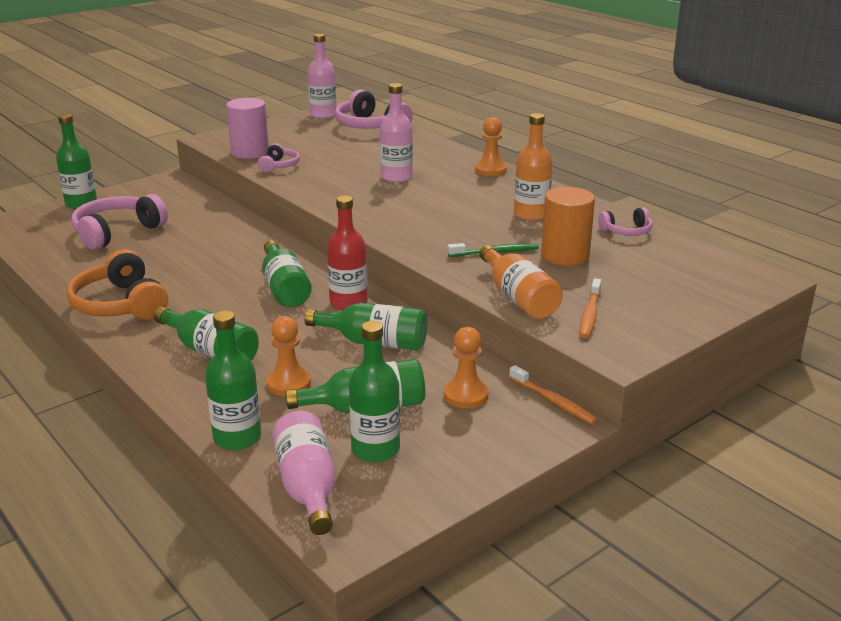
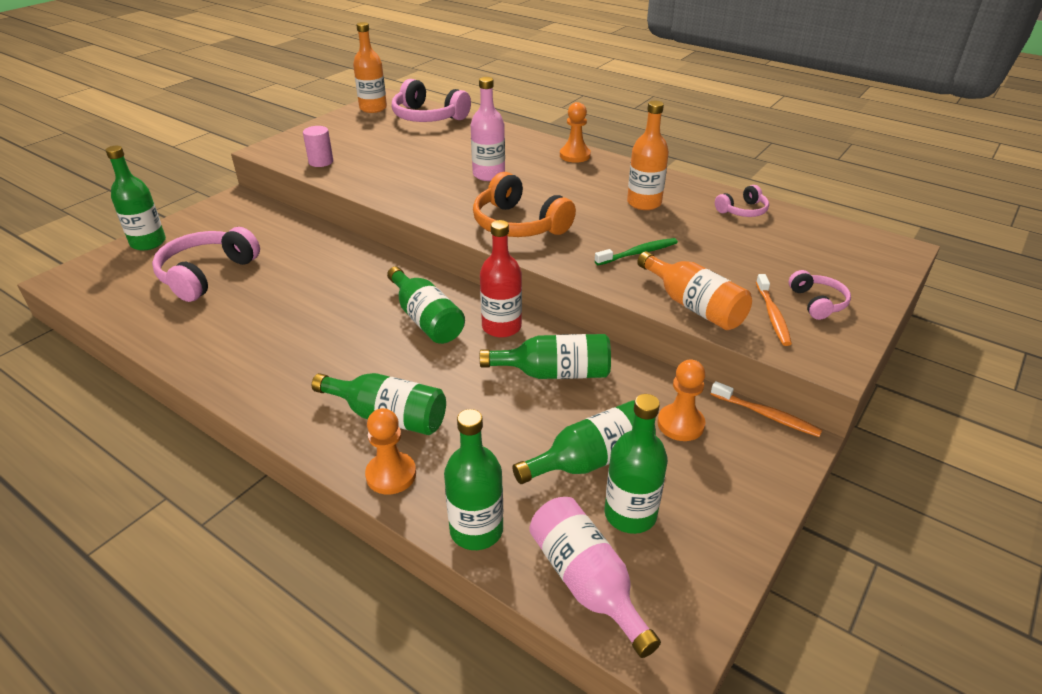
camera: 15 degrees left, 10 degrees up
orange headphones [67,249,168,320] -> orange headphones moved to [473,172,576,237]
pink cylinder [226,98,269,159] -> pink cylinder [303,126,333,167], size x0.62
pink headphones [258,143,300,172] -> pink headphones moved to [789,270,851,320]
orange pawn [267,316,311,396] -> orange pawn moved to [365,408,416,494]
pink bottle [308,34,337,119] -> orange bottle [353,22,387,113]
orange cylinder [541,187,595,266] -> none

